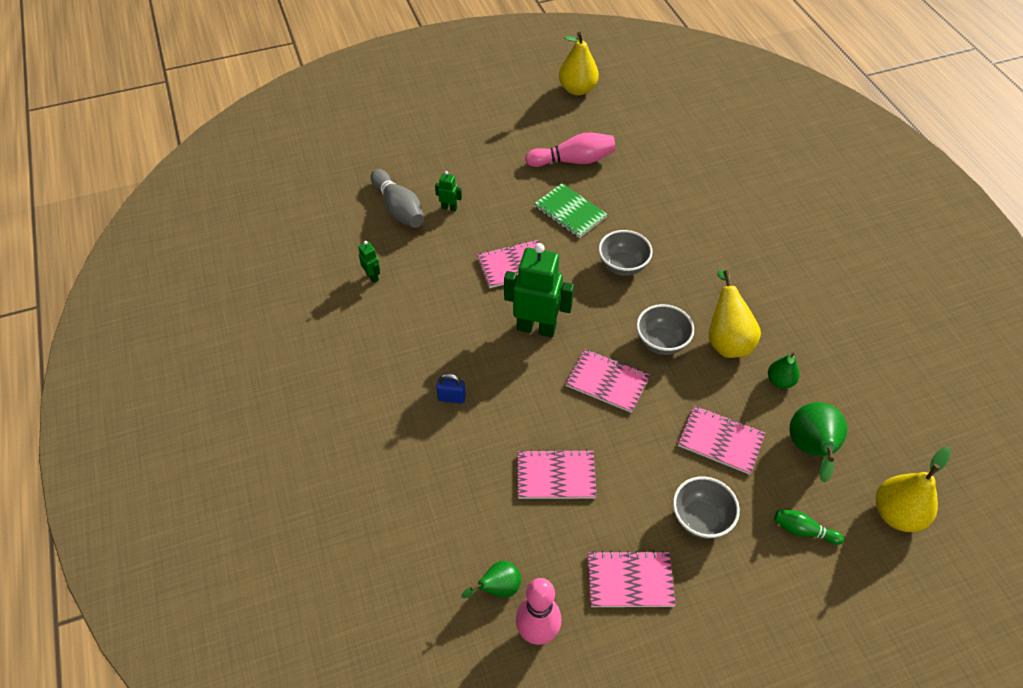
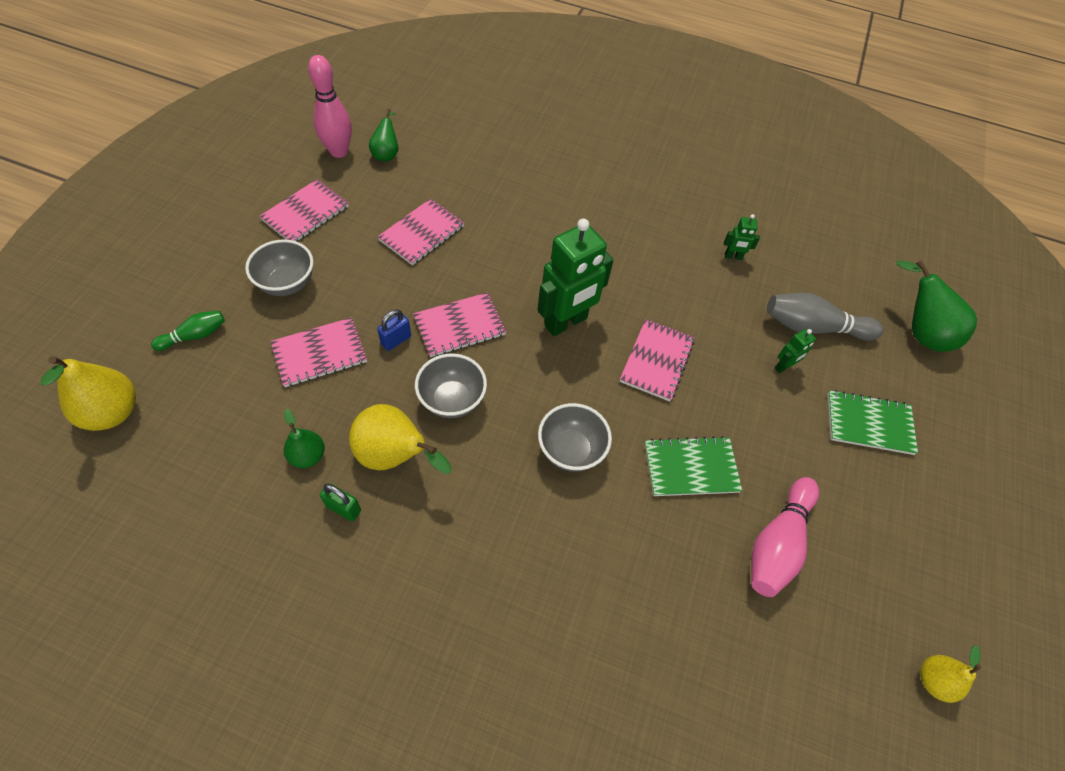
camera: 125 degrees right, 5 degrees up
blue padlock [436,374,466,403] -> blue padlock moved to [377,309,411,351]
yellow pear [559,32,599,95] -> yellow pear [920,645,981,703], size x0.60
green pear [789,402,847,483] -> green pear moved to [897,260,977,352]
none -> green padlock [320,483,361,521]
none -> green notebook [828,390,918,455]

